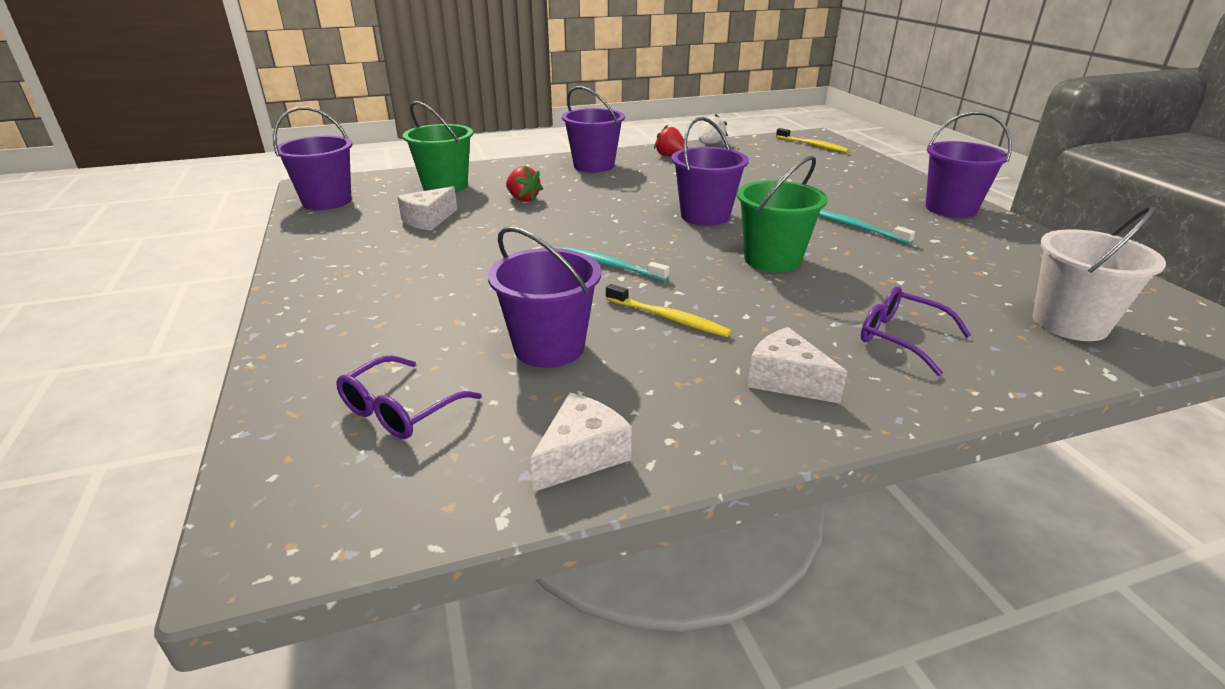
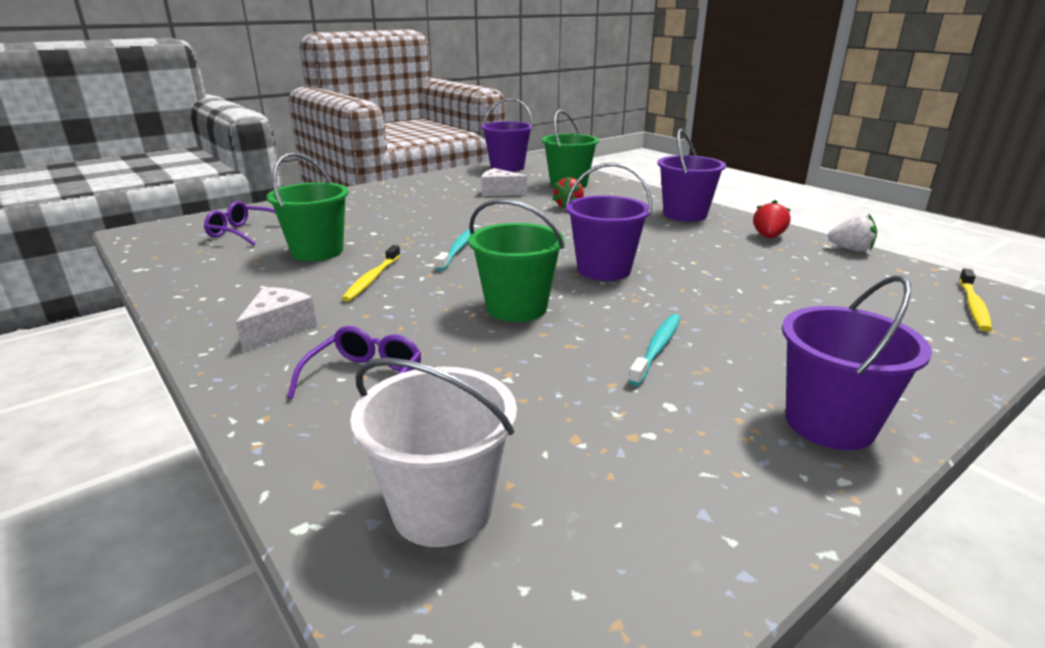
camera: 70 degrees right, 5 degrees down
purple bucket [488,226,601,368] -> green bucket [267,153,349,261]
white cheese [530,393,632,492] -> none

